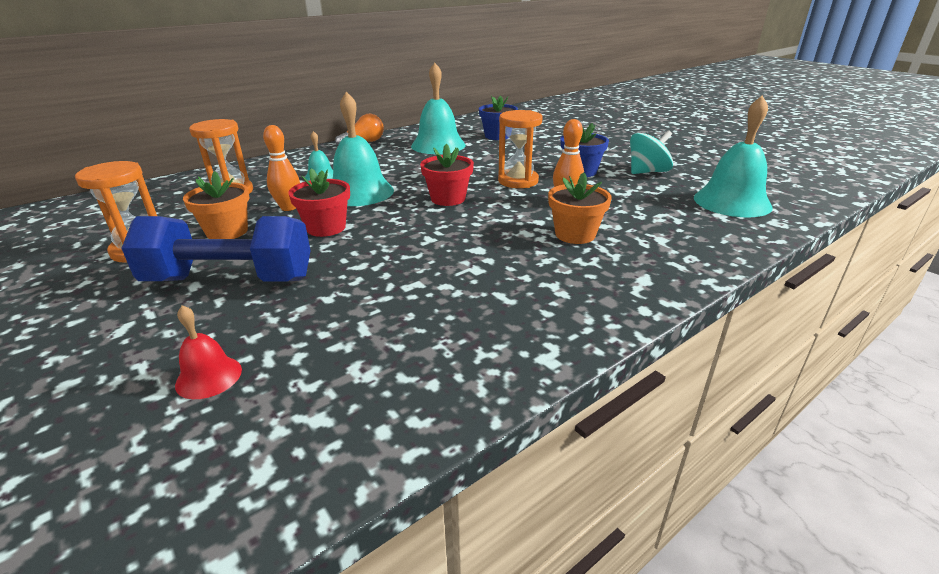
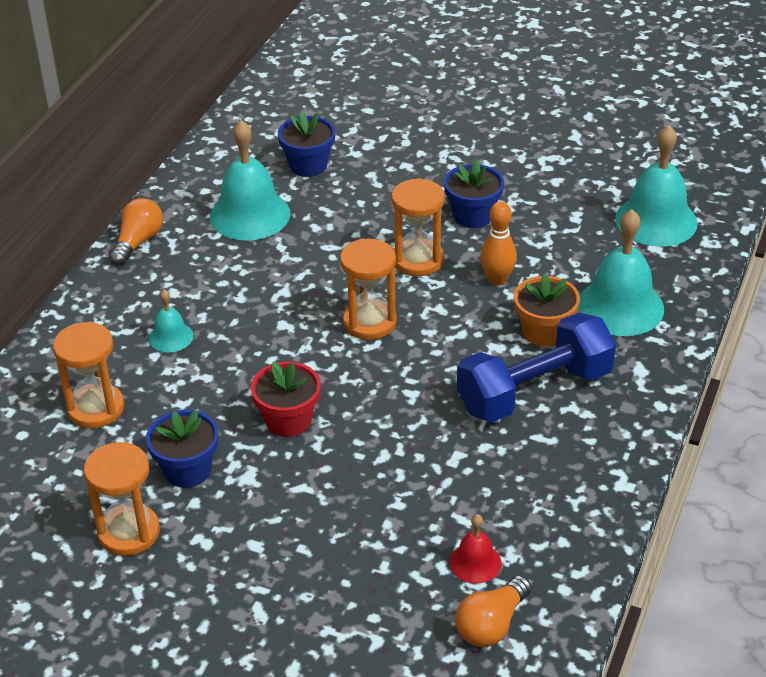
camera: 30 degrees left, 10 degrees up
blue dumbbell [121,216,311,282] -> blue dumbbell moved to [457,313,616,422]
red bell [175,305,242,399] -> red bell moved to [449,514,502,584]
orange flower pot [183,171,249,239] -> blue flower pot [146,409,218,488]
orange bowling pin [263,125,300,211] -> none
turquoise bell [333,92,394,206] -> turquoise bell moved to [578,209,664,336]
red flower pot [420,144,474,206] -> orange hourglass [340,238,397,340]
turquoise spinning top [630,130,674,174] -> none
none -> orange light bulb [456,576,531,647]

